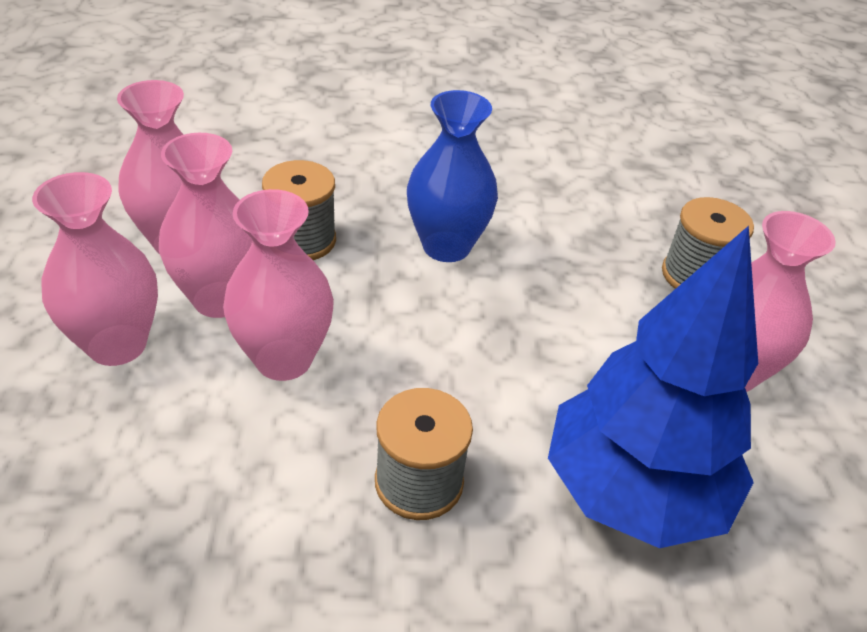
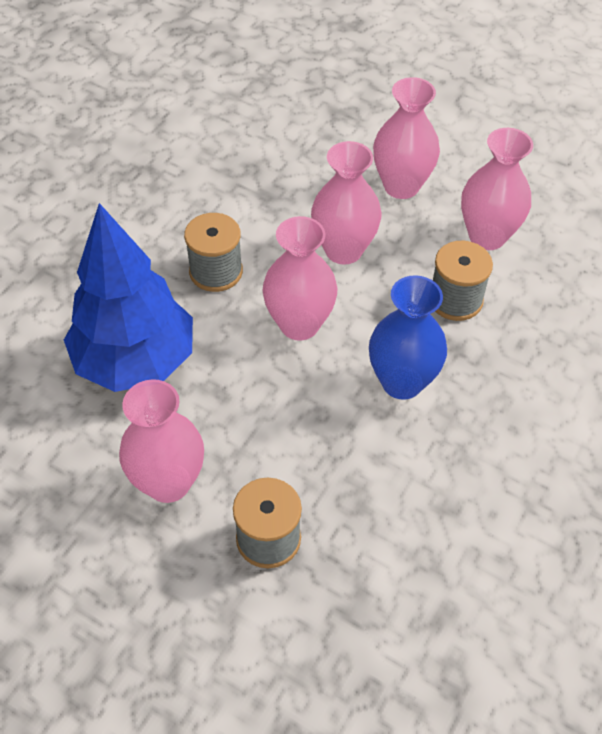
camera: 125 degrees right, 10 degrees up
pink vase [159,133,253,318] -> pink vase moved to [263,216,338,341]

